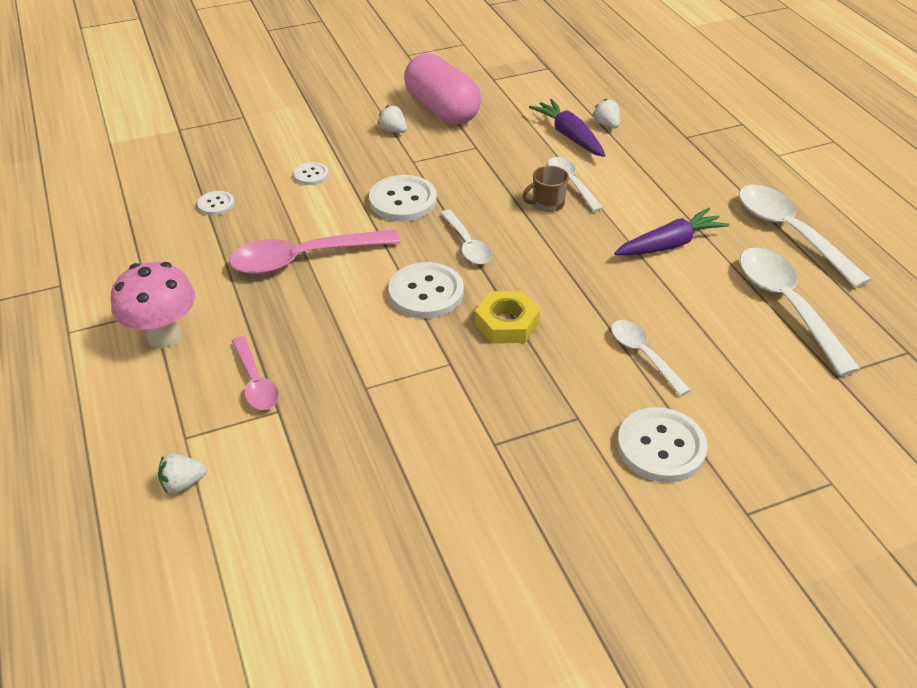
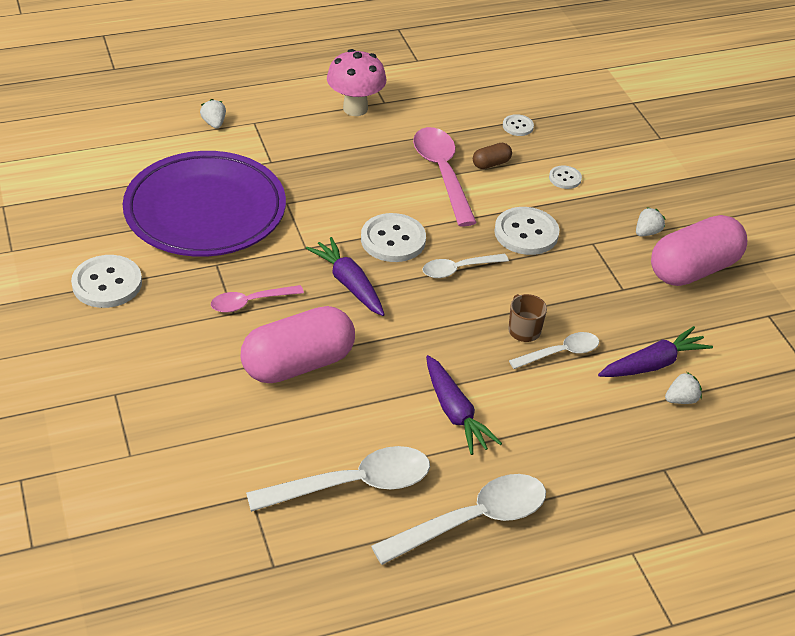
camera: 90 degrees right, 0 degrees up
pink spoon [232,336,279,410] -> pink spoon moved to [211,285,304,313]
yellow nut [475,291,540,344] -> purple carrot [306,237,385,316]
white spoon [611,320,691,396] -> pink capsule [240,306,355,383]
white button [617,407,708,483] -> white button moved to [71,255,142,308]
none -> purple plate [123,151,286,257]
none -> brown capsule [473,143,512,169]

